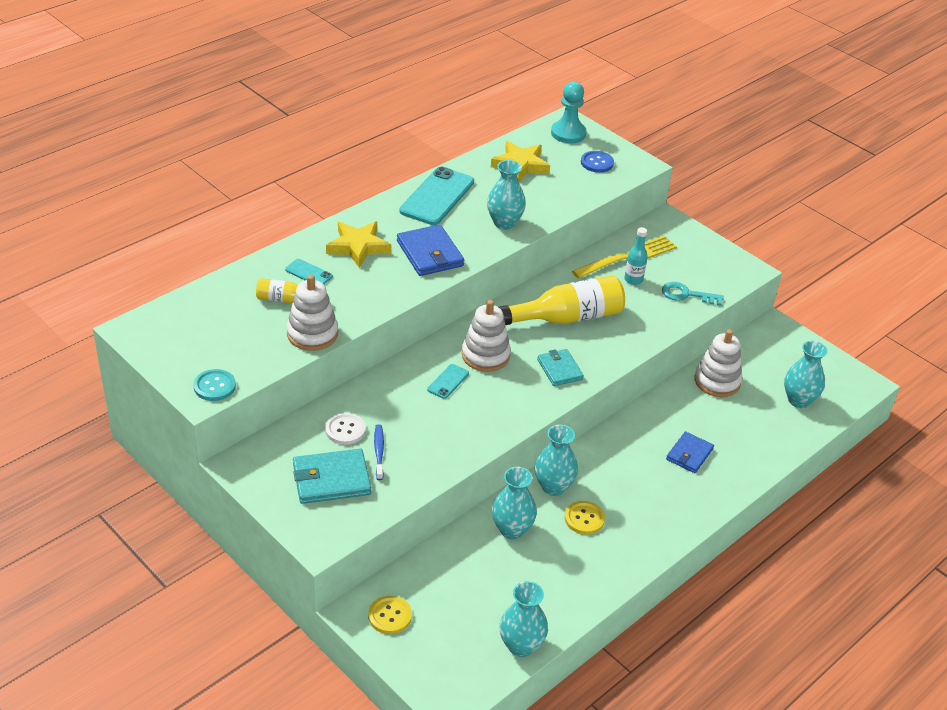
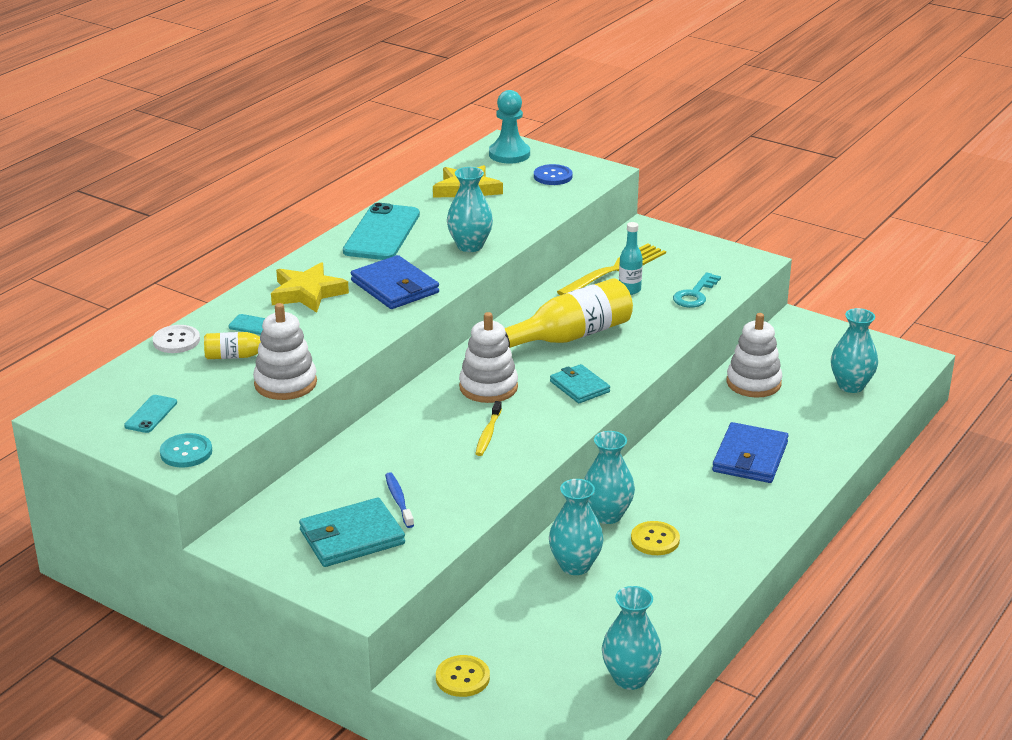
camera: 10 degrees left, 10 degrees down
white button [325,413,366,445] -> white button moved to [153,325,200,353]
turquoise phone [427,364,469,399] -> turquoise phone moved to [124,395,177,433]
turquoise key [662,282,724,306] -> turquoise key turned 60 degrees counterclockwise [673,272,721,308]
blue wallet [666,431,714,473] -> blue wallet [712,422,789,483], size x1.53
none -> yellow toothbrush [475,401,502,456]

